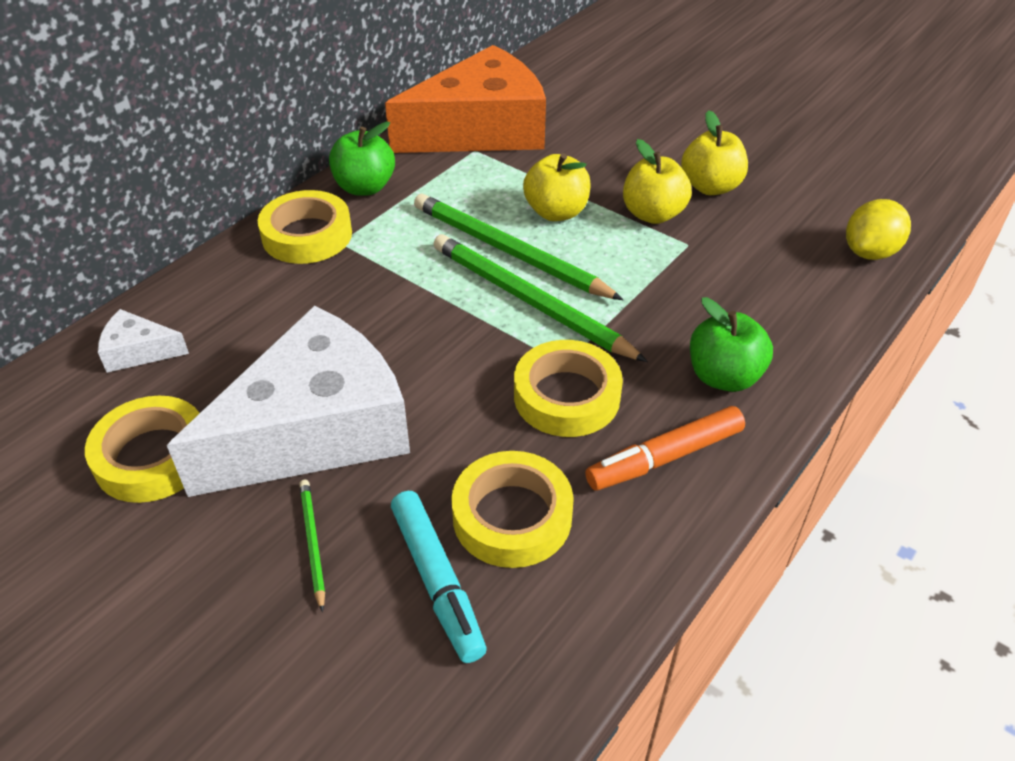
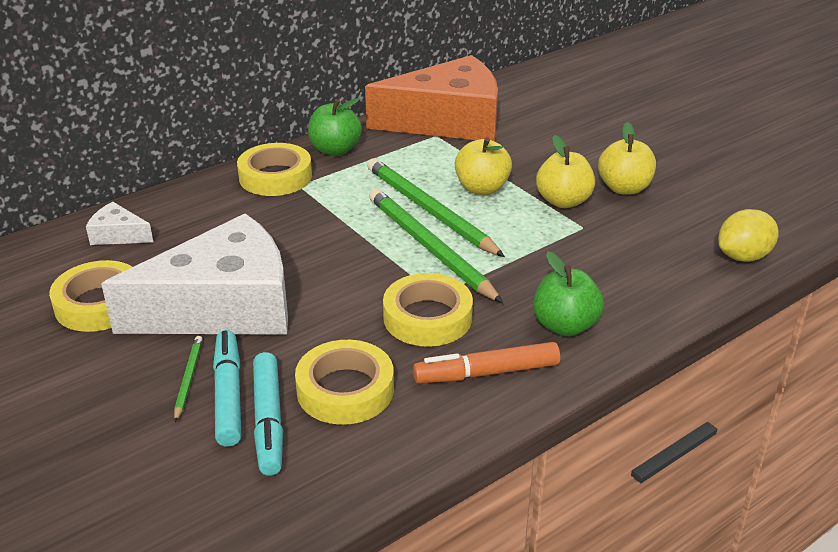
camera: 15 degrees right, 10 degrees down
none -> turquoise marker [213,330,241,447]

